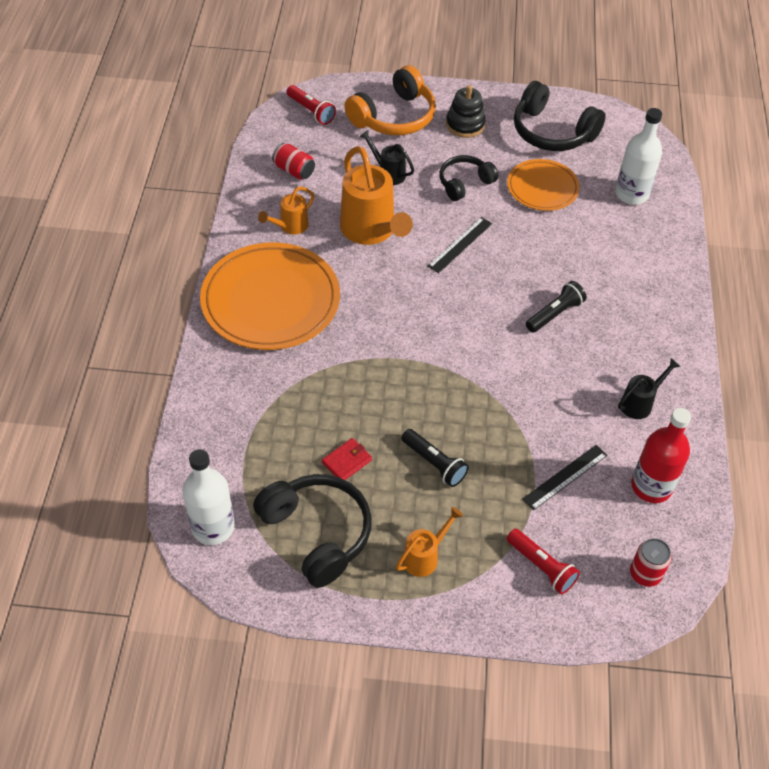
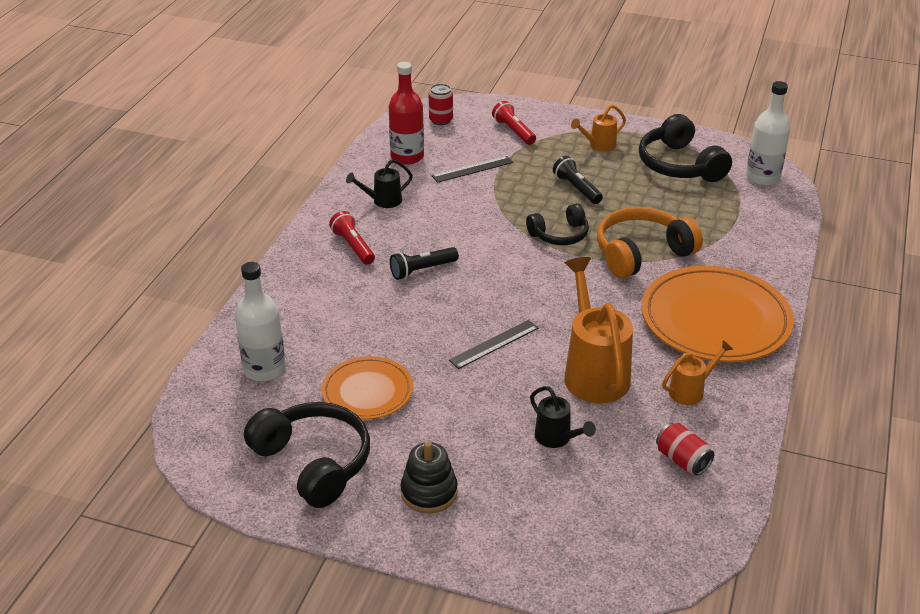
camera: 165 degrees left, 15 degrees down
red flashlight [287,85,336,125] -> red flashlight moved to [329,211,375,265]
red wallet [322,438,372,480] -> none
orange headphones [344,65,436,135] -> orange headphones moved to [597,207,703,279]
black headphones [440,155,498,201] -> black headphones moved to [526,203,589,245]

